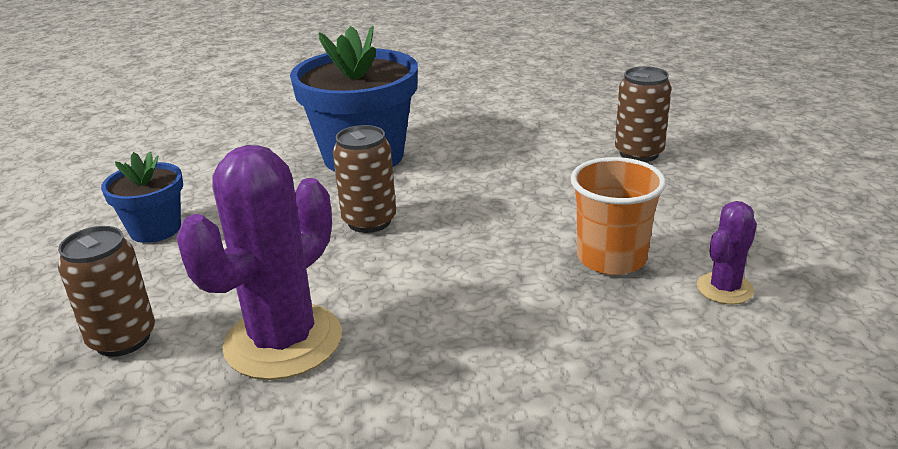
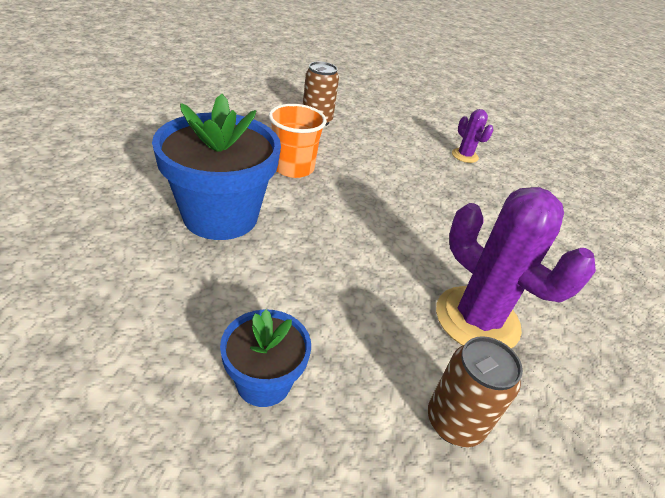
camera: 80 degrees left, 10 degrees up
brown can [333,125,396,233] -> none
orange cup [571,157,666,275] -> orange cup moved to [269,104,327,178]

